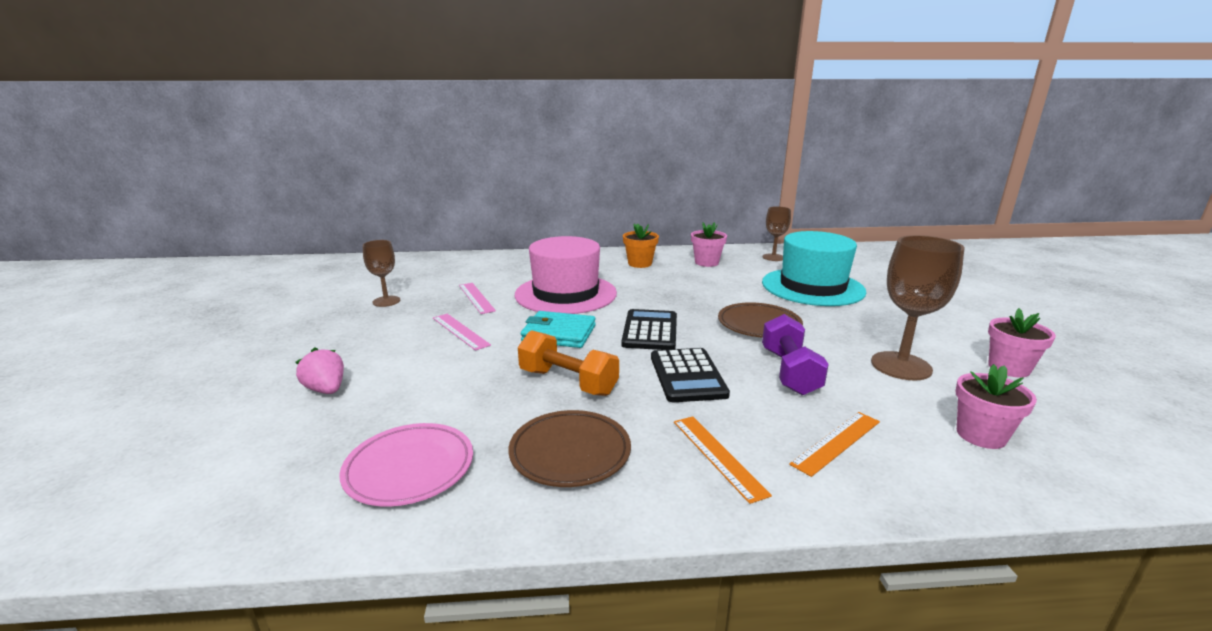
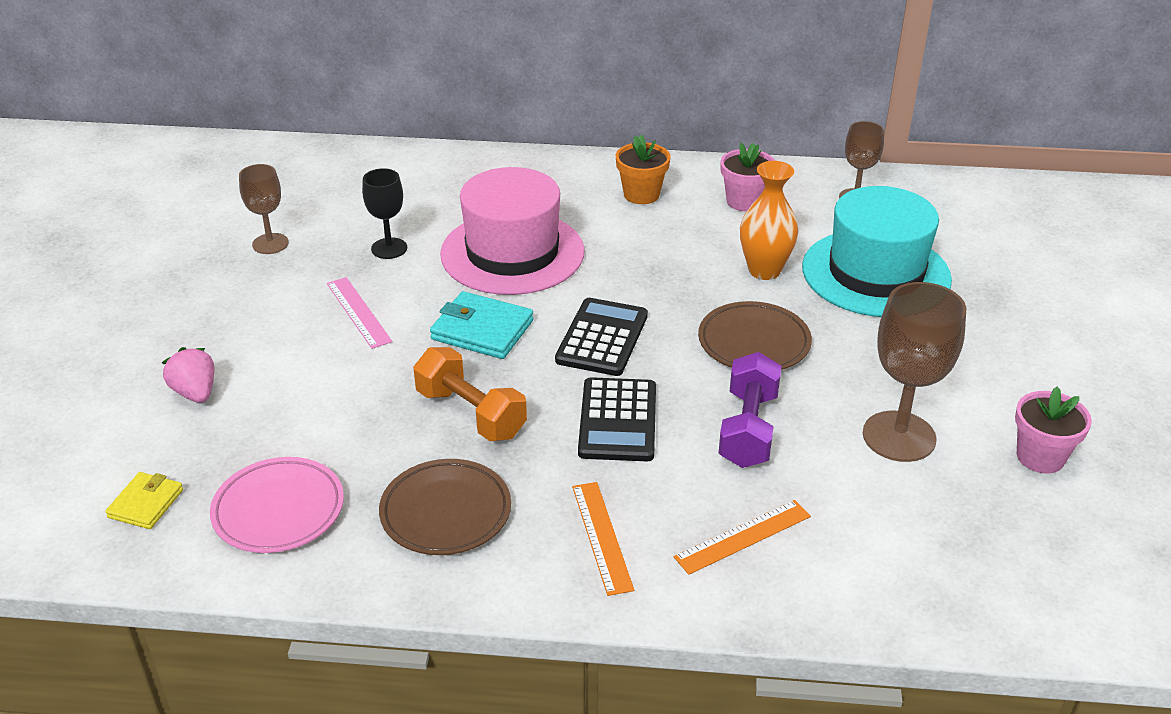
camera: 10 degrees right, 15 degrees up
pink ruler [459,283,496,314] -> black goblet [362,168,407,259]
pink flower pot [955,364,1037,449] -> none
none -> yellow wallet [105,472,183,529]
none -> orange vase [740,161,798,280]

